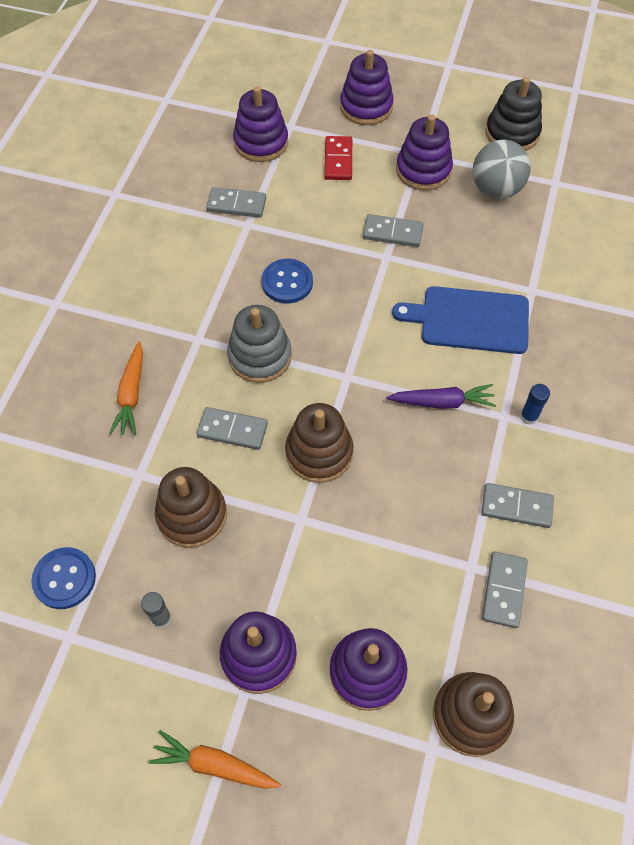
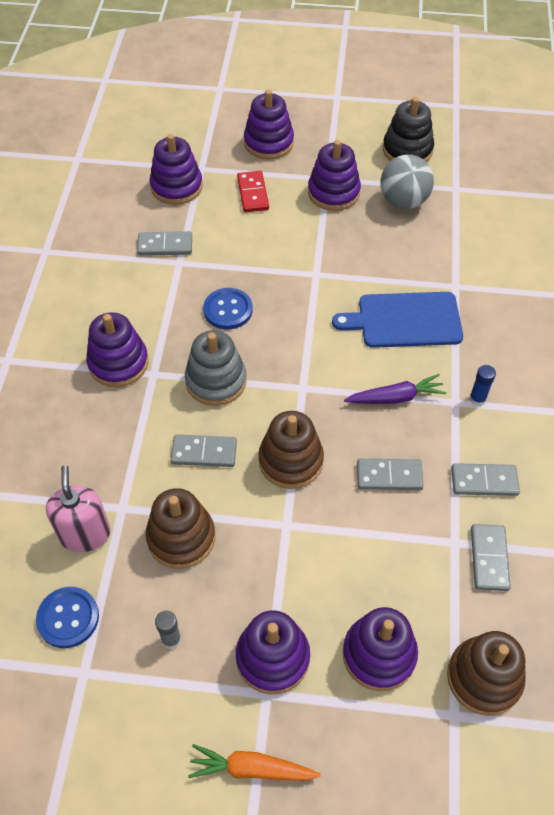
camera: 10 degrees left, 5 degrees down
orange carrot [109,342,143,435] -> none
grey domino [363,214,424,247] -> grey domino moved to [357,459,424,490]
none -> pink soap dispenser [46,465,111,552]
none -> purple stacking toy [86,312,149,387]

